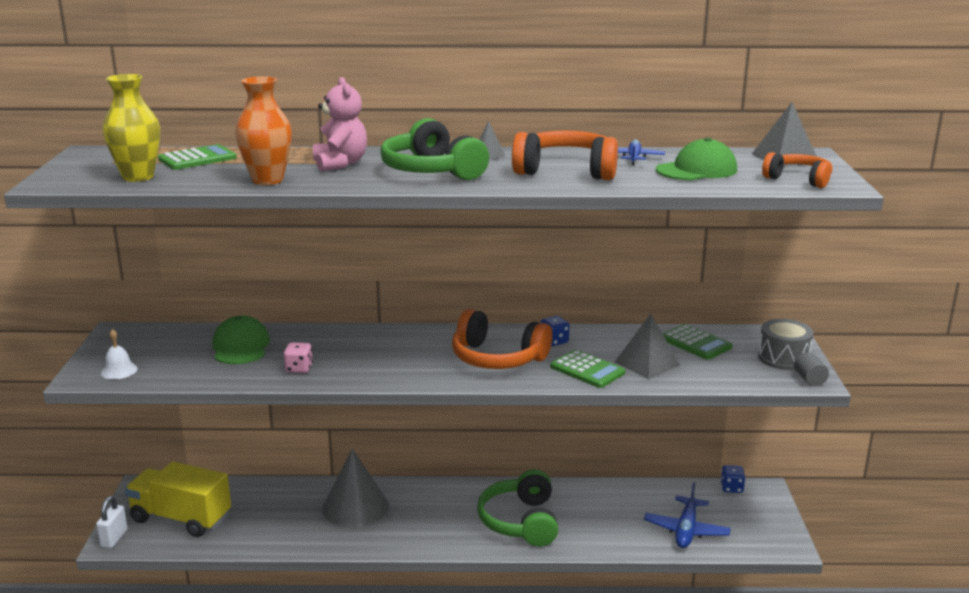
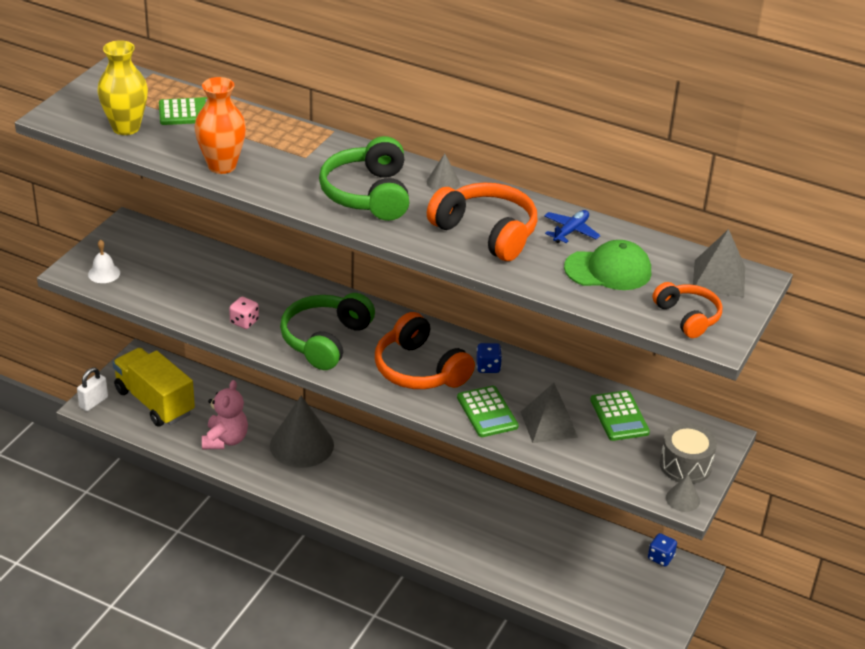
camera: 25 degrees right, 15 degrees up
green cap [212,316,270,364] -> none
pink teddy bear [313,77,367,171] -> pink teddy bear moved to [202,380,248,449]
green headphones [477,469,558,547] -> green headphones moved to [280,293,375,370]
blue plane [644,482,731,548] -> none
grey cylinder [794,352,829,386] -> grey cone [666,474,700,512]

